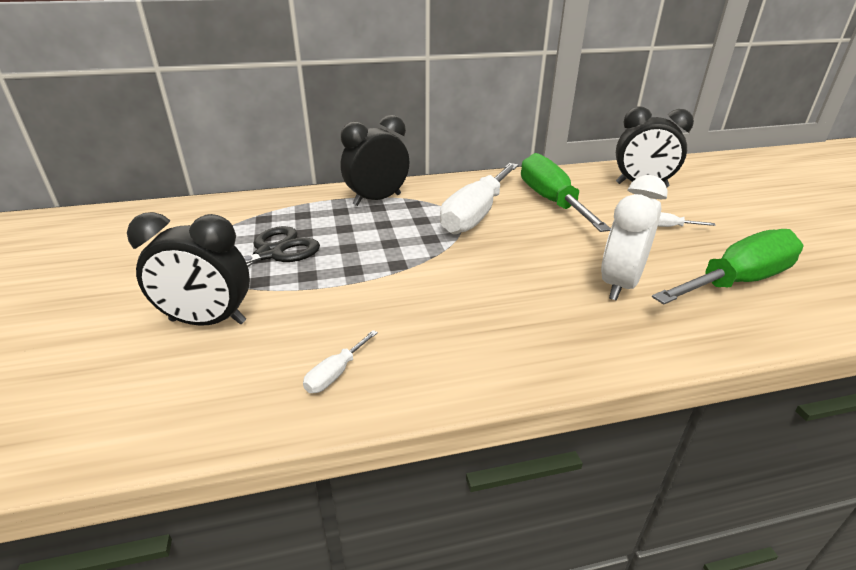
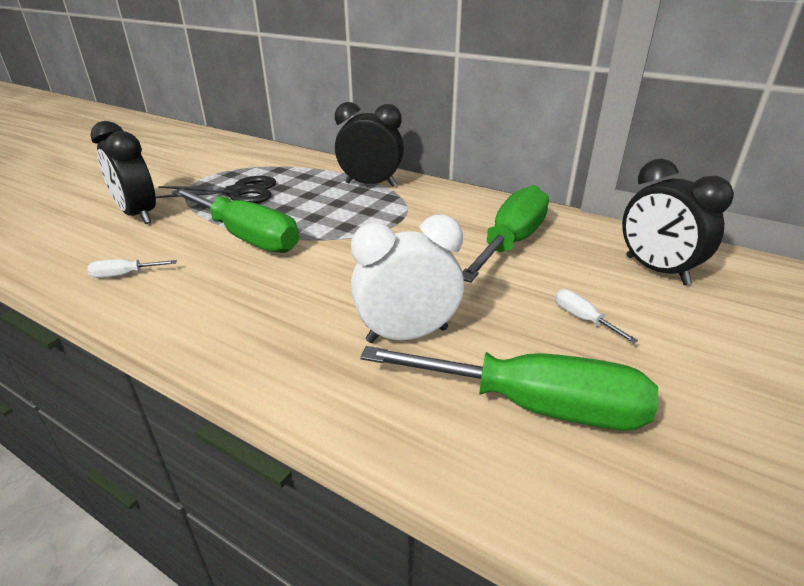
camera: 45 degrees right, 0 degrees up
white screwdriver [440,163,518,234] -> none
none -> green screwdriver [172,188,299,253]

